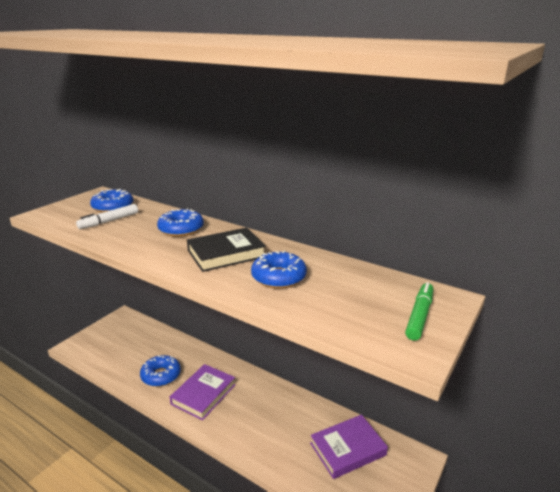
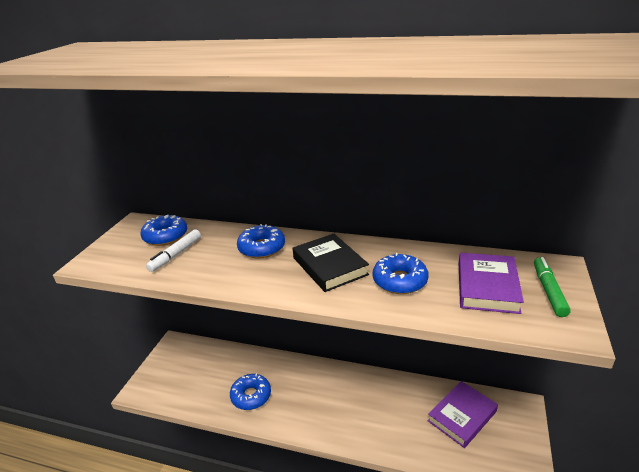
camera: 15 degrees left, 5 degrees up
purple book [170,364,235,421] -> purple book moved to [459,253,524,314]
black book [187,228,266,272] -> black book turned 75 degrees counterclockwise [293,234,369,292]

